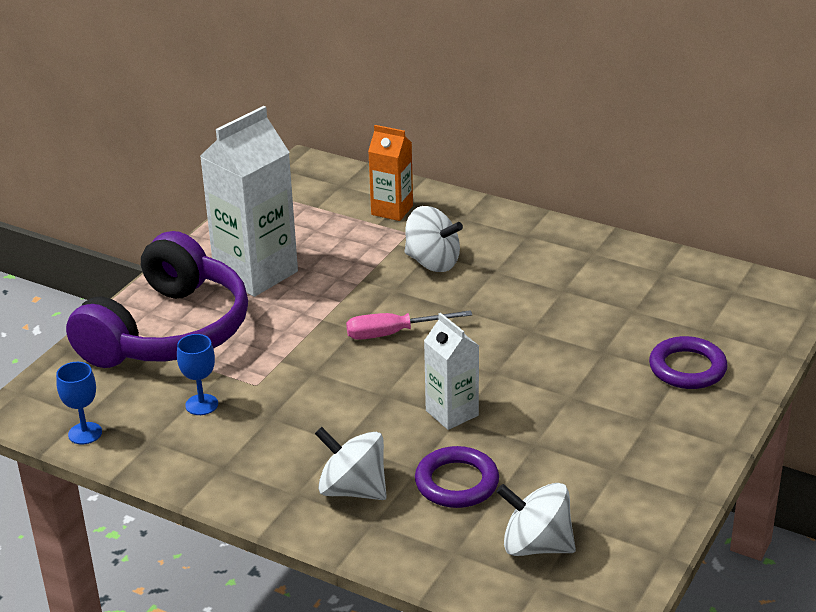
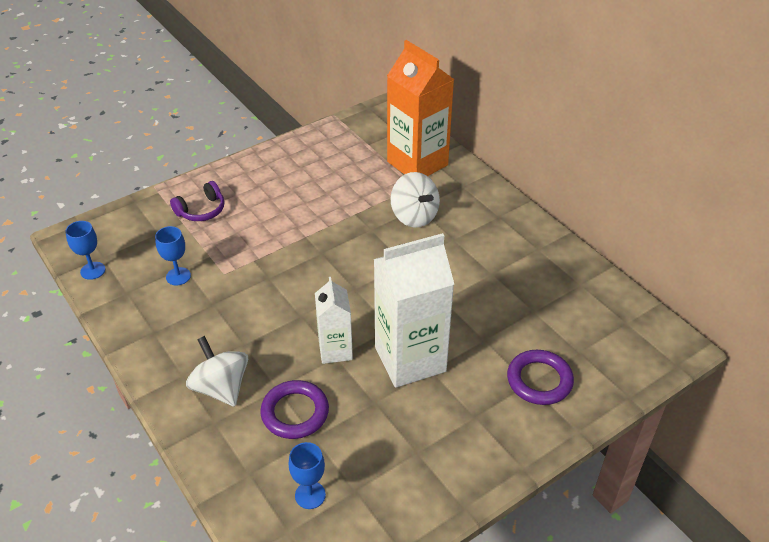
camera: 25 degrees right, 10 degrees up
purple headphones [66,231,248,368] -> purple headphones [170,181,225,221], size x0.40
white carton [200,106,298,297] -> white carton moved to [374,233,454,388]
pink screwdriver [346,310,472,340] -> none
orange carton [368,125,413,221] -> orange carton [387,40,454,176], size x1.78
white spinning top [496,483,576,556] -> blue goblet [289,442,326,509]

